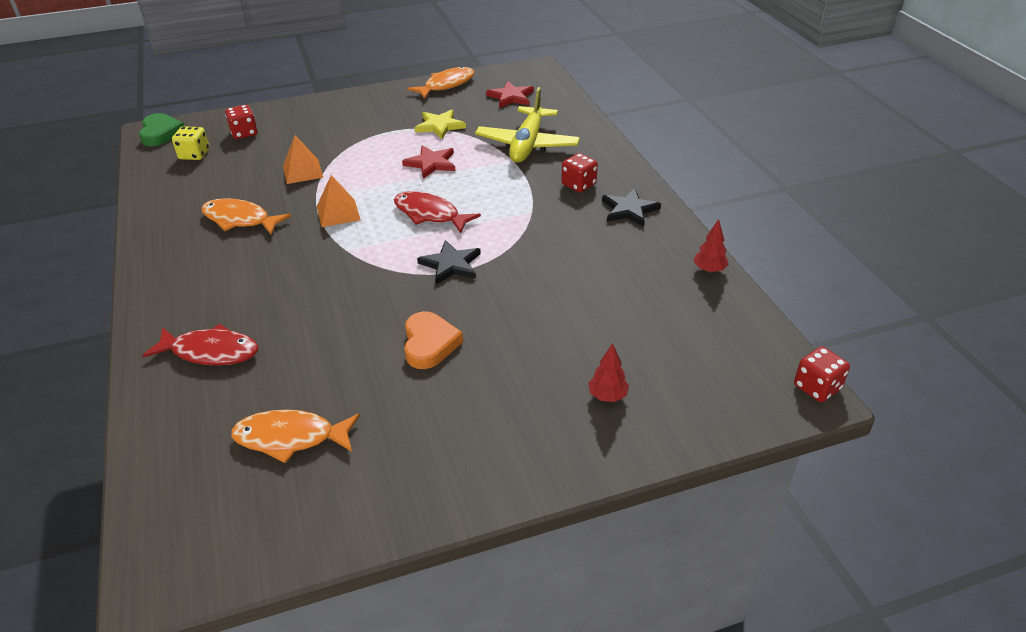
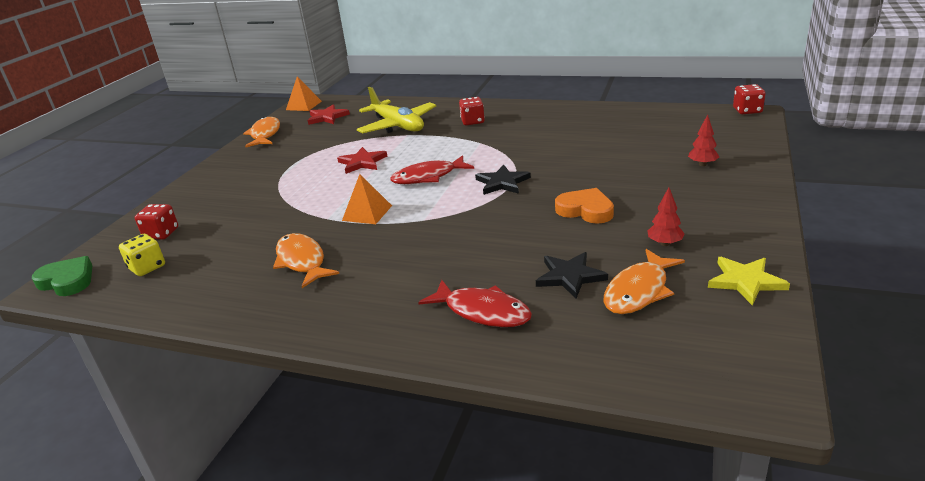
camera: 50 degrees left, 10 degrees down
red fish [142,323,259,365] -> red fish turned 75 degrees clockwise [418,280,532,327]
orange fish [201,198,291,235] -> orange fish turned 90 degrees clockwise [273,233,339,288]
orange pyramid [283,135,323,184] -> orange pyramid moved to [286,76,322,111]
yellow star [415,110,466,139] -> yellow star moved to [708,257,790,305]
black star [602,188,661,227] -> black star moved to [536,252,608,299]
red tree [694,219,729,273] -> red tree moved to [648,187,685,246]

